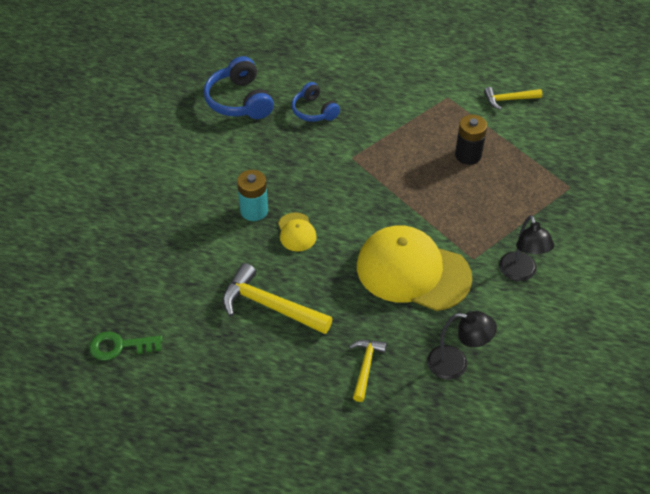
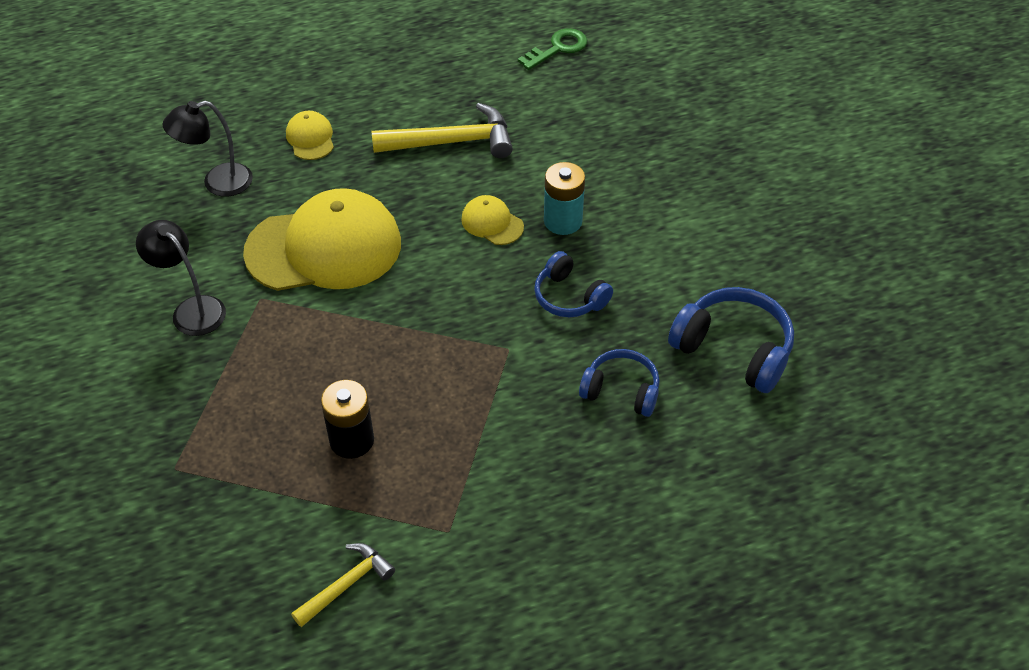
camera: 145 degrees right, 0 degrees up
yellow hammer [349,340,387,402] -> yellow cap [286,111,334,160]
none -> blue headphones [534,251,613,317]

